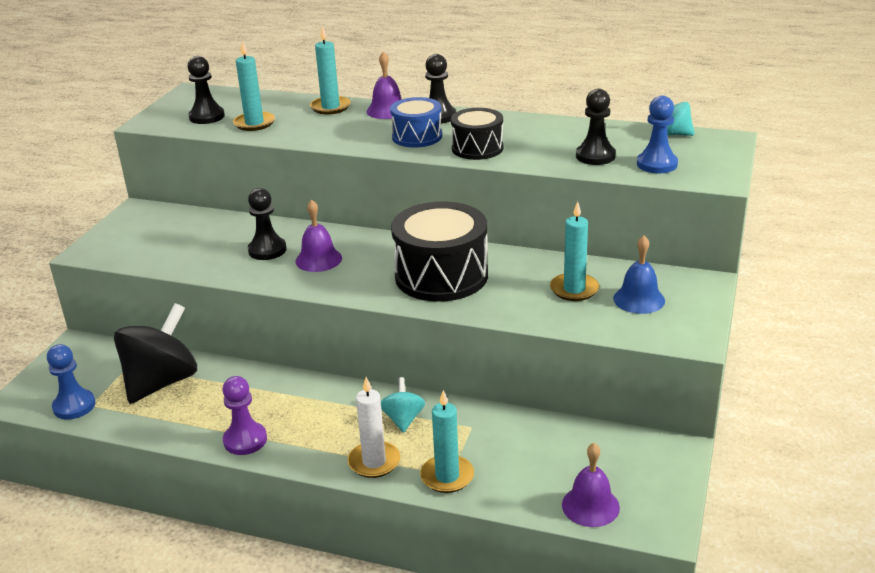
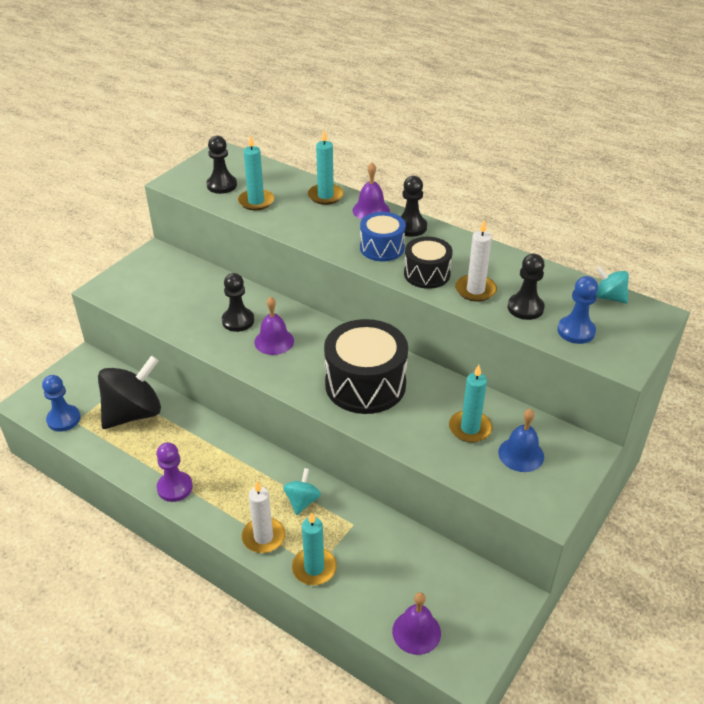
camera: 15 degrees right, 10 degrees up
none -> white candle [455,220,497,302]

